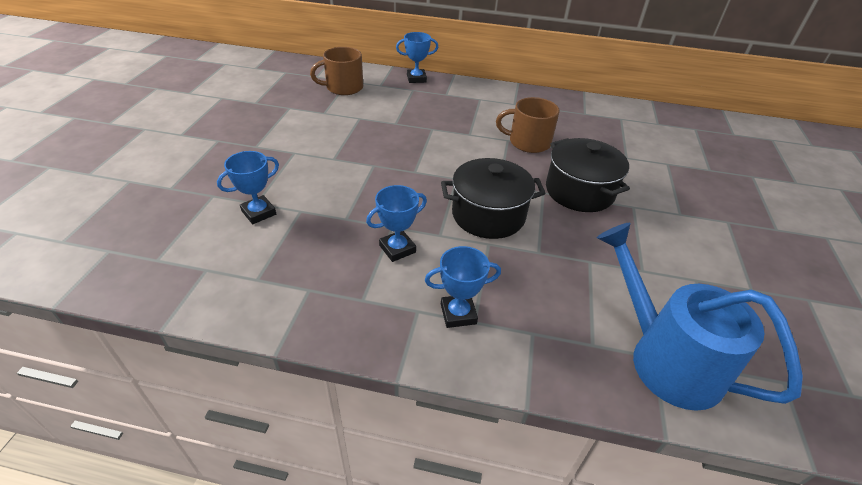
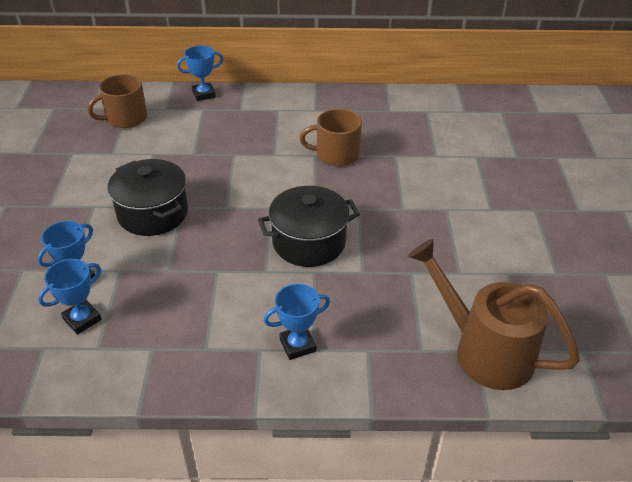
camera: 10 degrees left, 0 degrees up
blue trophy [366,185,427,262] -> blue trophy moved to [38,259,102,335]
black pot [546,138,630,212] -> black pot moved to [108,159,188,236]
blue watering can [597,223,803,411] -> brown watering can [408,239,580,390]

